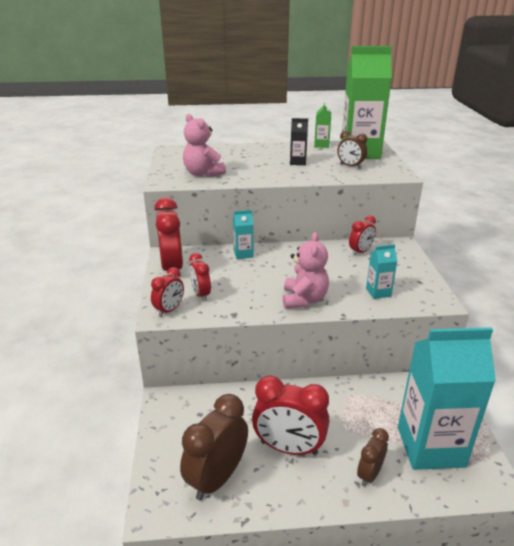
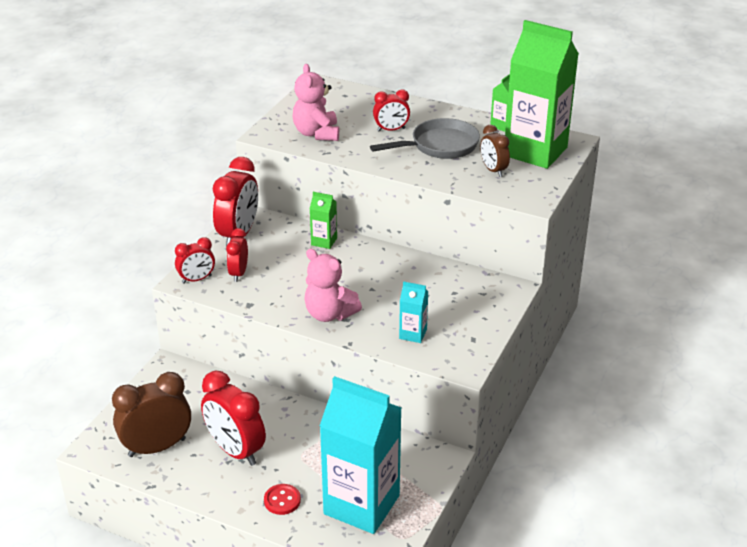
camera: 30 degrees right, 5 degrees up
turquoise carton [233,210,253,259] -> green carton [310,192,337,249]
pink teddy bear [283,232,329,309] -> pink teddy bear turned 90 degrees clockwise [304,249,362,322]
black carton [290,118,308,165] -> grey pan [370,118,480,159]
red clock [349,216,376,256] -> red clock moved to [373,89,410,131]
brown clock [357,428,389,487] -> red button [264,484,301,515]

